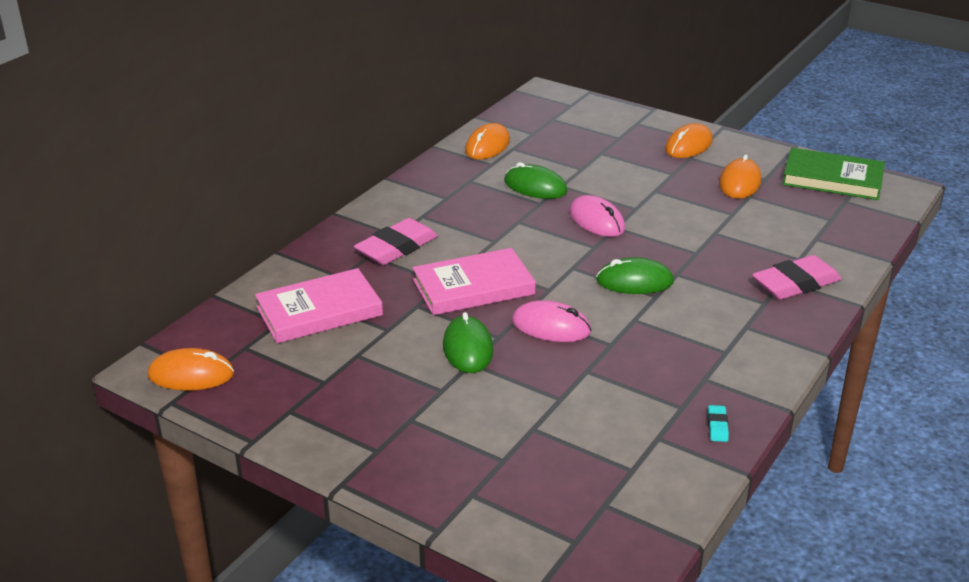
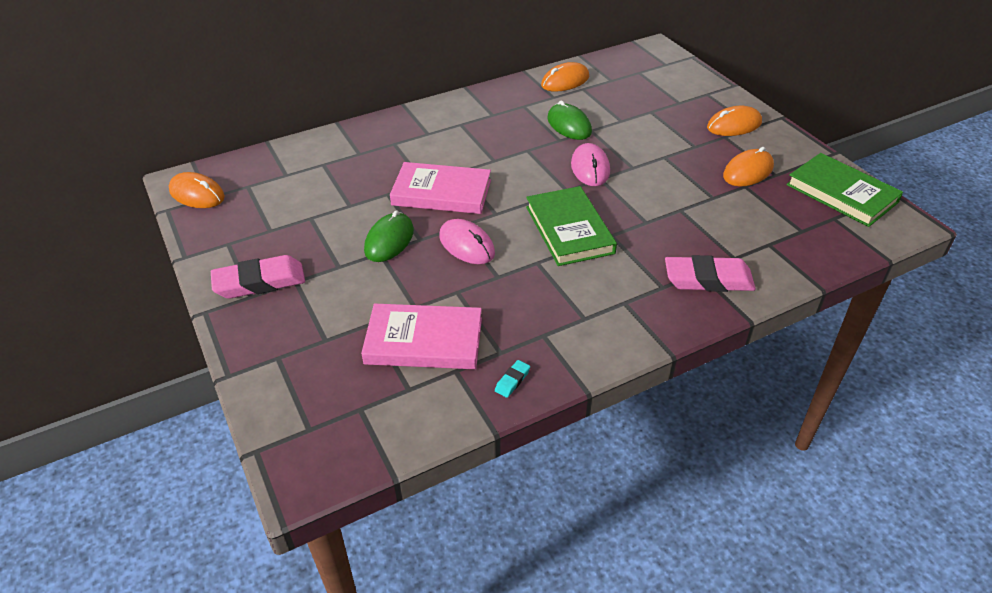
camera: 30 degrees right, 10 degrees up
pink book [255,268,383,343] -> pink book moved to [361,304,482,369]
pink eraser [354,218,438,265] -> pink eraser moved to [211,255,305,299]
green mouse [596,257,674,294] -> green book [526,186,617,266]

